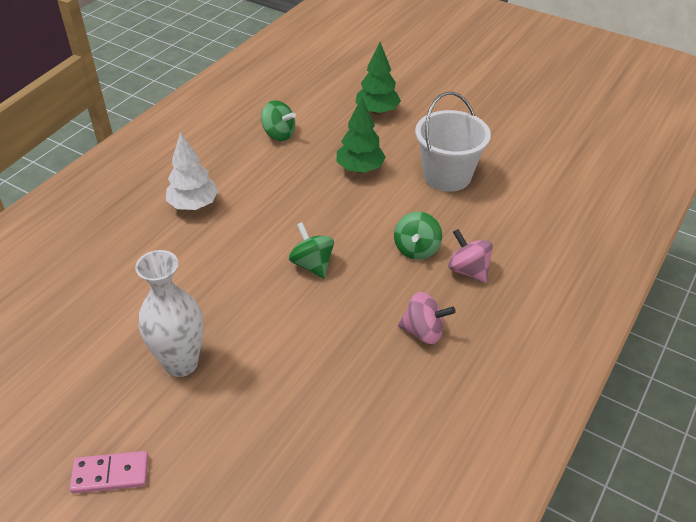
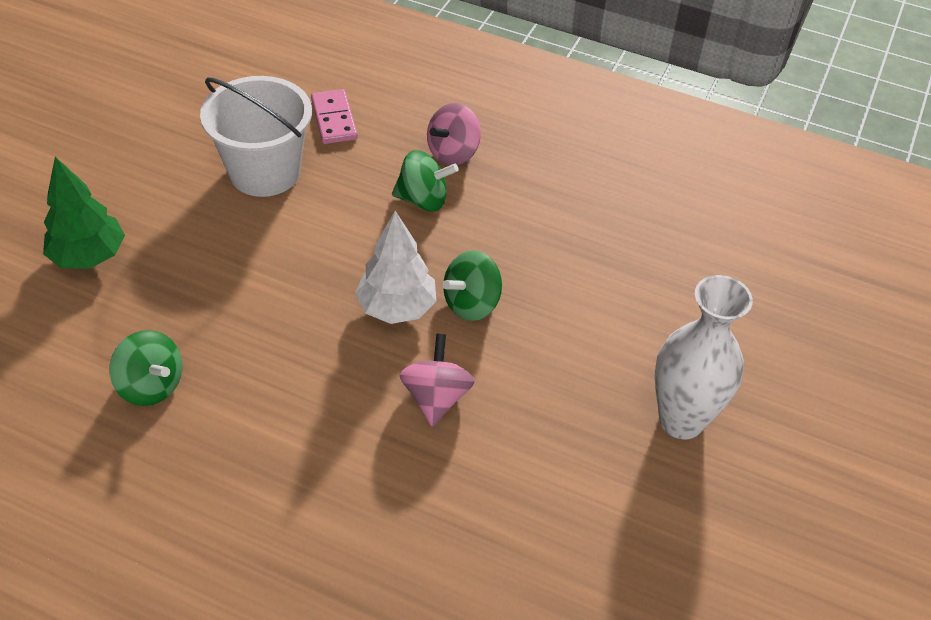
camera: 100 degrees left, 5 degrees up
pink domino [70,451,148,494] -> pink domino moved to [311,89,358,144]
white tree [166,132,218,210] -> white tree moved to [355,211,436,324]
green spinning top [261,100,296,141] -> green spinning top turned 105 degrees clockwise [109,330,182,406]
green tree [336,97,386,173] -> none
pink spinning top [398,292,456,344] -> pink spinning top moved to [399,334,475,427]

